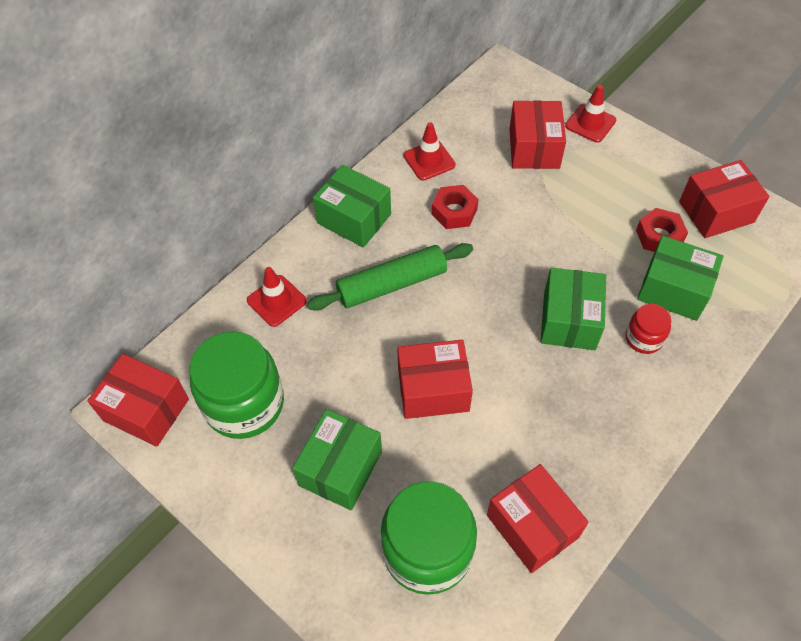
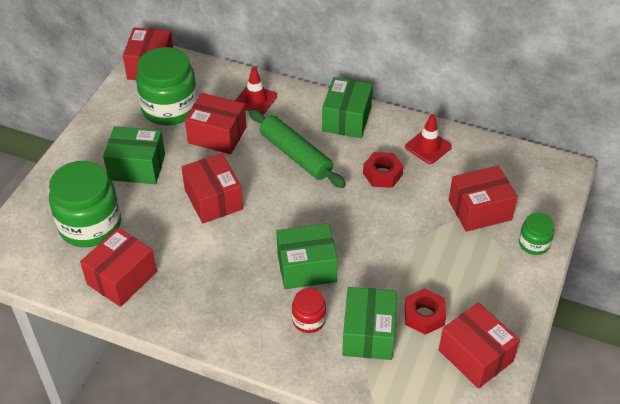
camera: 70 degrees right, 10 degrees down
red traffic cone [565,85,616,143] -> green jar [519,213,554,255]
none -> red box [185,93,246,154]

